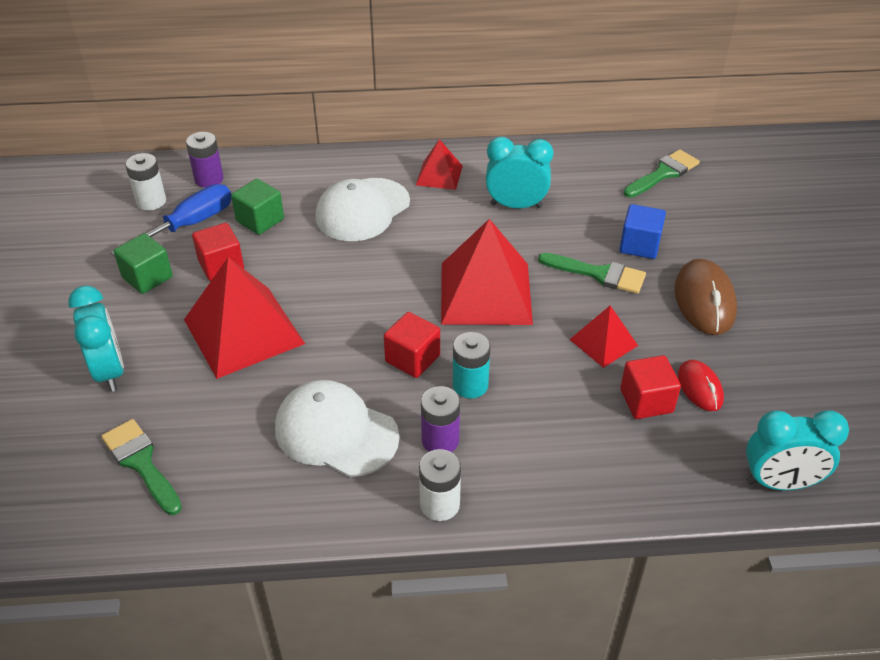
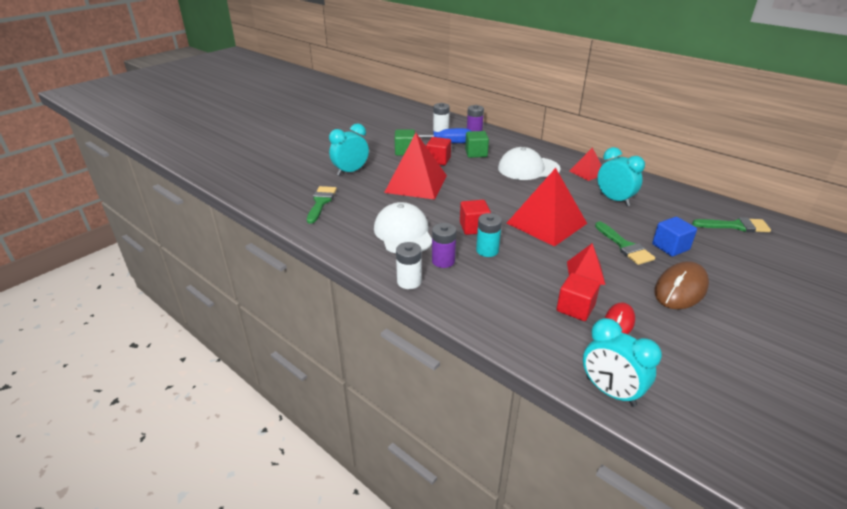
camera: 45 degrees right, 10 degrees down
turquoise clock [68,286,124,392] -> turquoise clock turned 150 degrees counterclockwise [329,123,369,176]

